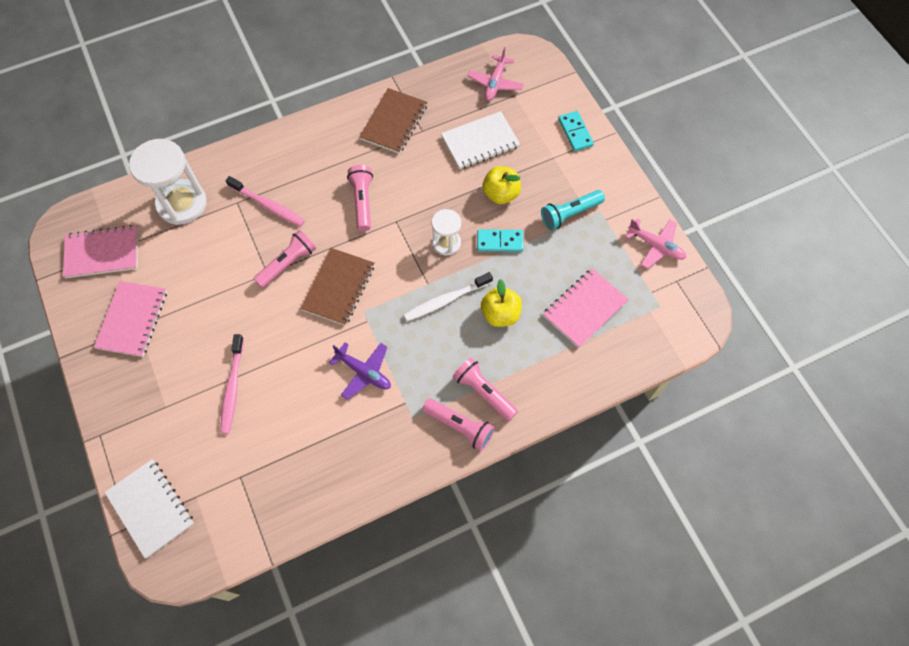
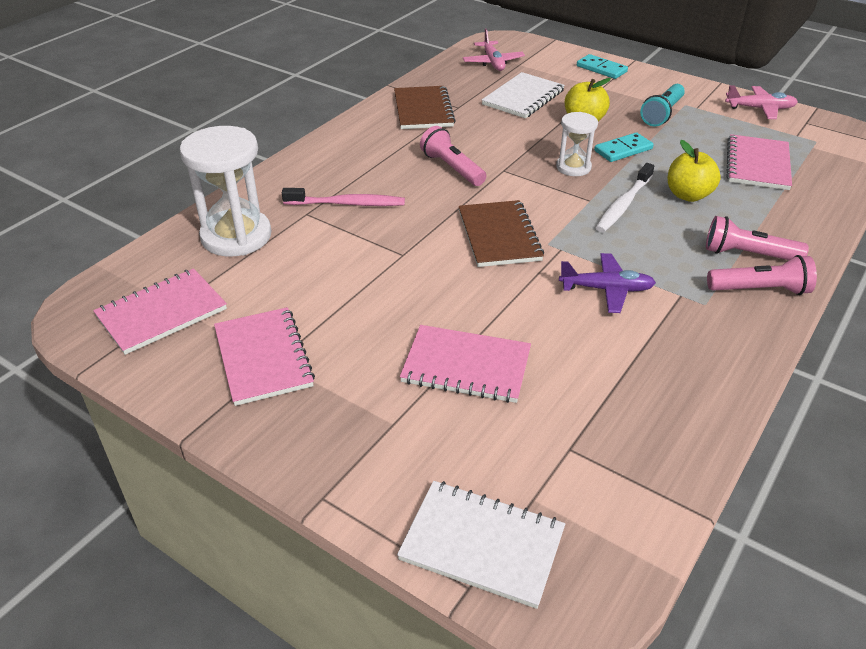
camera: 30 degrees left, 25 degrees down
pink toothbrush [221,334,244,434] -> pink notebook [400,325,531,403]
pink flashlight [254,230,316,288] -> none

